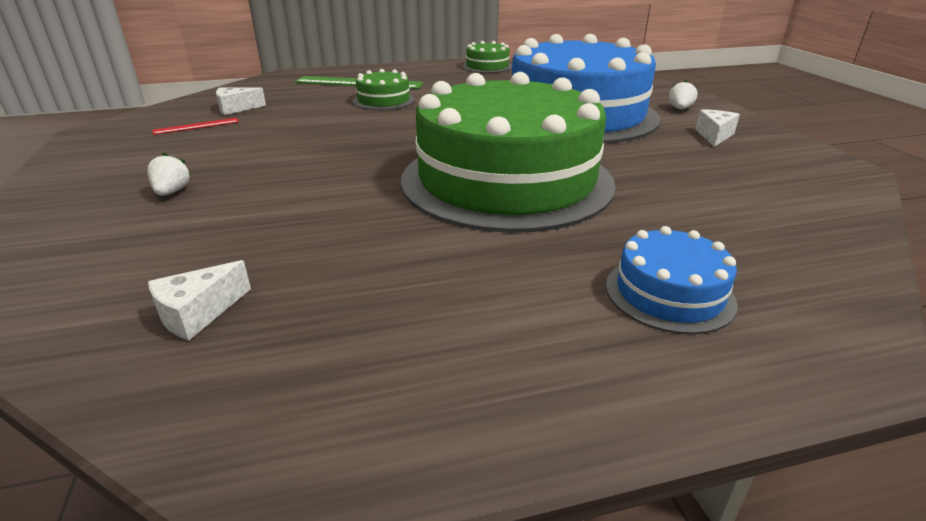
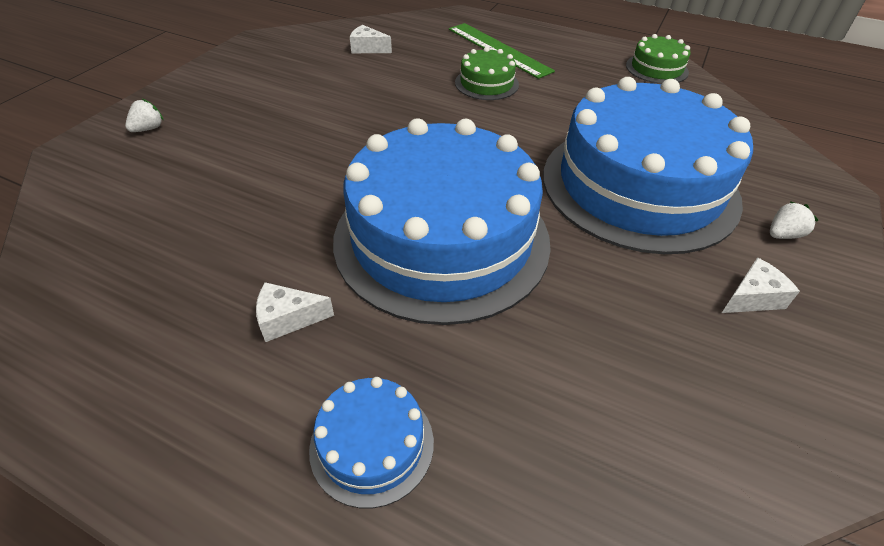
camera: 40 degrees right, 15 degrees up
white strawberry [147,153,191,196] -> white strawberry moved to [125,99,164,132]
white cheese [148,260,251,341] -> white cheese moved to [256,282,334,342]
red ruler [152,118,239,135] -> none
green cake [401,72,616,233] -> blue cake [333,118,551,325]

